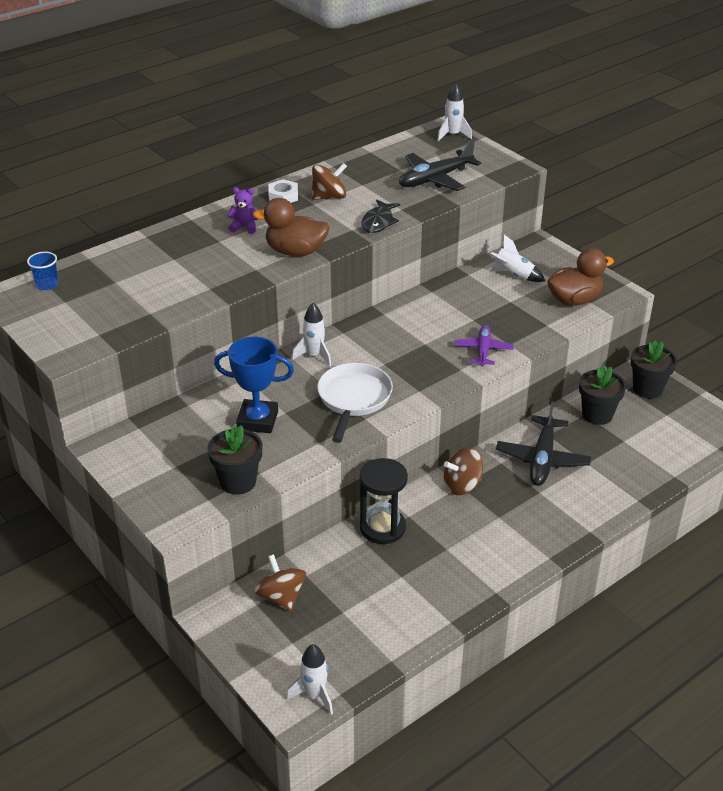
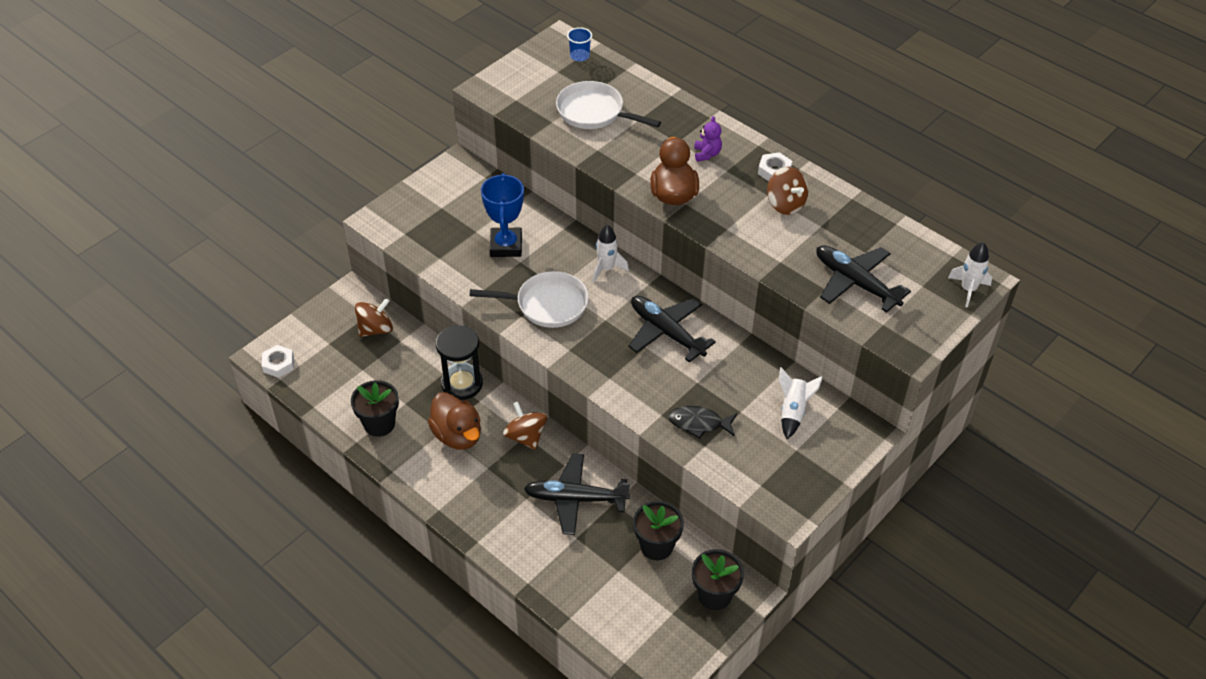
camera: 80 degrees right, 10 degrees up
black flower pot [207,424,262,495] -> black flower pot moved to [351,380,399,437]
white rocket [286,644,333,715] -> white nut [262,345,294,378]
black fish [361,200,400,233] -> black fish moved to [668,406,737,439]
purple plane [454,325,514,366] -> none
brown duck [547,248,614,306] -> brown duck moved to [428,392,481,450]
none -> white pan [556,81,661,129]
none -> black plane [628,296,716,362]

